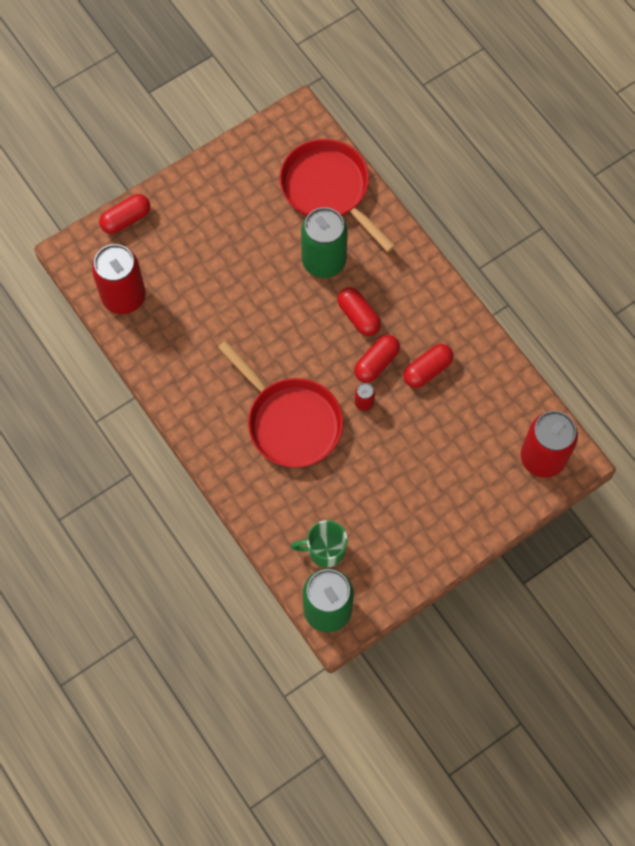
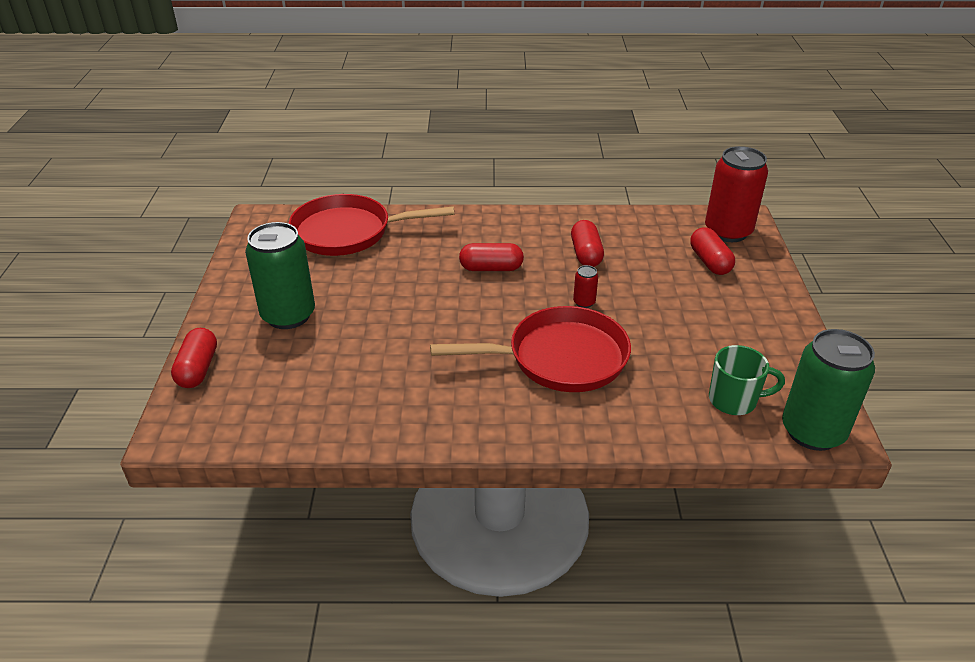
camera: 55 degrees left, 30 degrees down
red can [92,244,146,314] -> none
green mug [291,520,348,568] -> green mug turned 120 degrees counterclockwise [709,345,785,415]
green can [301,207,348,278] -> green can moved to [245,222,315,329]
red capsule [354,335,400,383] -> red capsule moved to [690,227,735,275]

